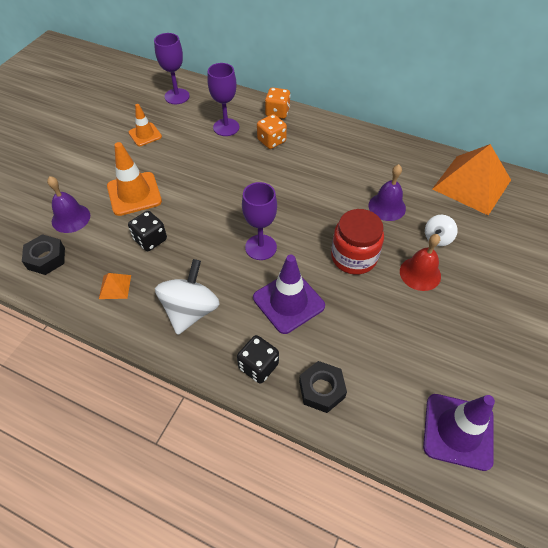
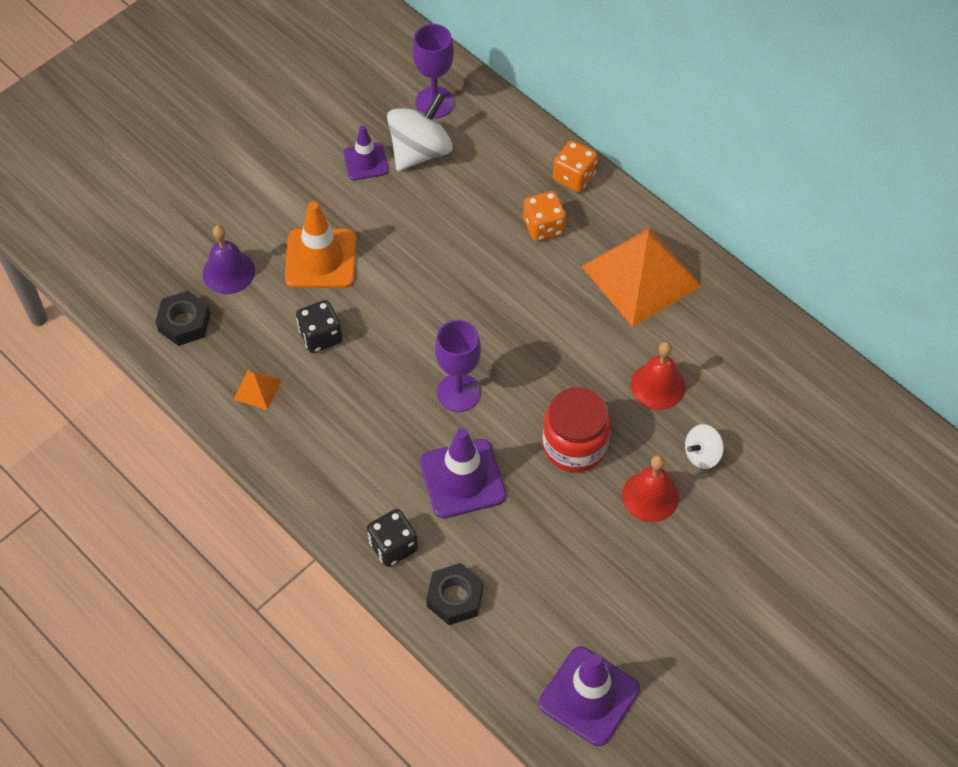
camera: 20 degrees right, 5 degrees up
orange traffic cone [128,104,162,146] -> purple traffic cone [343,125,389,180]
white spinning top [155,259,220,335] -> white spinning top moved to [387,92,453,171]
purple goblet [207,63,239,136] -> none
purple bell [368,164,406,221] -> red bell [631,341,685,410]
orange pyramid [432,144,511,215] -> orange pyramid moved to [581,228,702,327]

